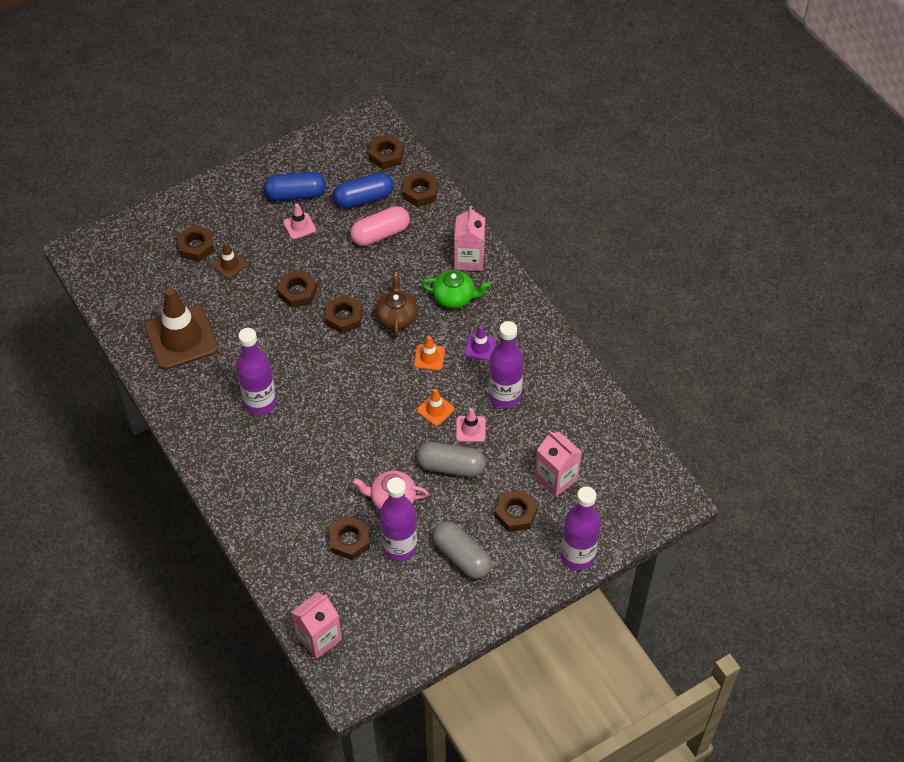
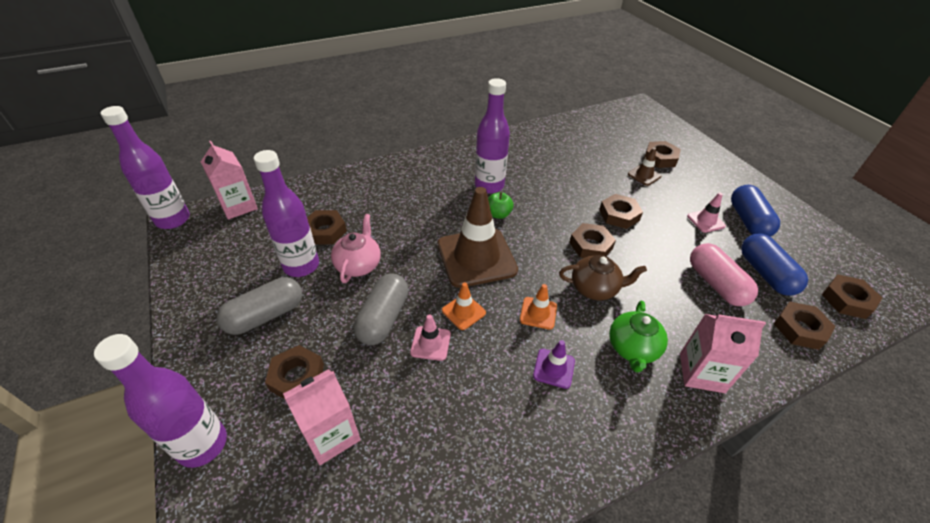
camera: 95 degrees right, 10 degrees down
brown traffic cone [144,288,219,370] -> brown traffic cone moved to [438,187,518,288]
purple bottle [489,321,524,409] -> purple bottle moved to [101,106,190,229]
none -> green apple [488,192,513,219]

